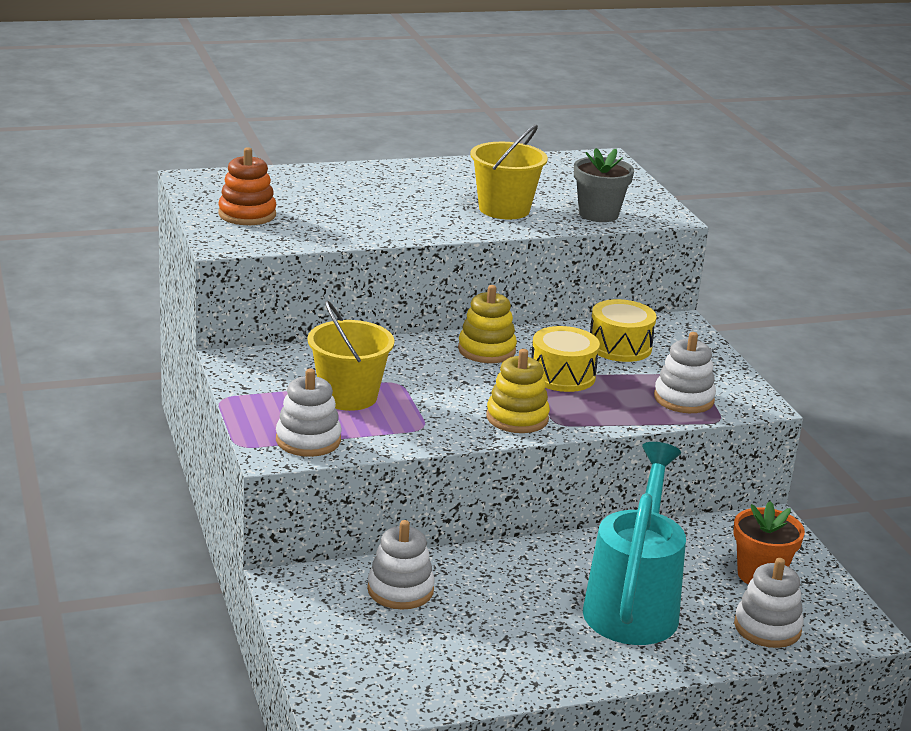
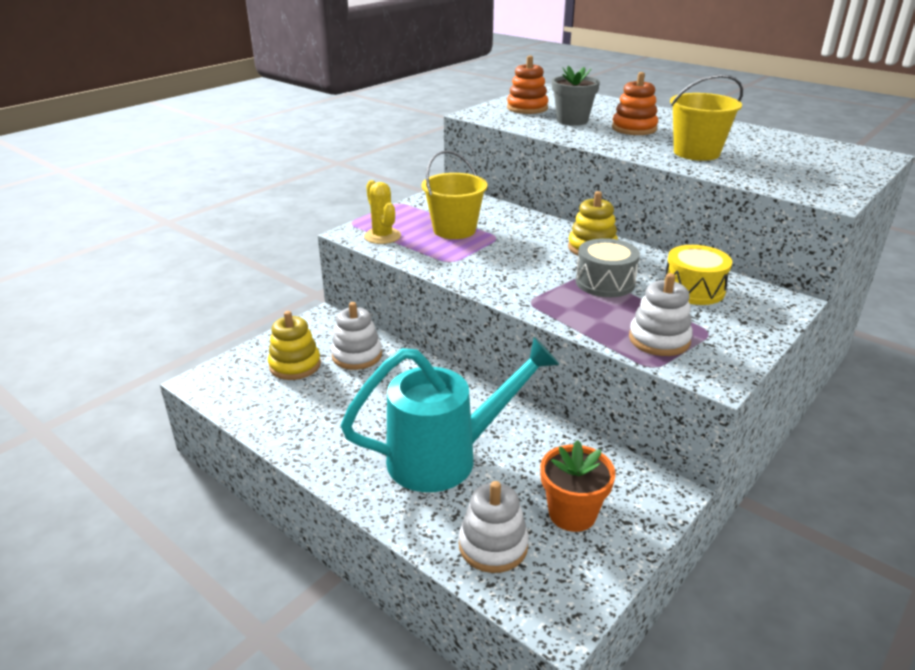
camera: 60 degrees right, 5 degrees up
white stacking toy [276,369,341,457] -> yellow cactus [364,180,401,244]
yellow stacking toy [486,349,550,433] -> yellow stacking toy moved to [268,311,321,380]
yellow drum [531,326,600,392] -> grey drum [576,238,640,297]
grey flower pot [574,148,634,222] -> grey flower pot moved to [552,66,600,126]
none -> orange stacking toy [612,72,658,135]

